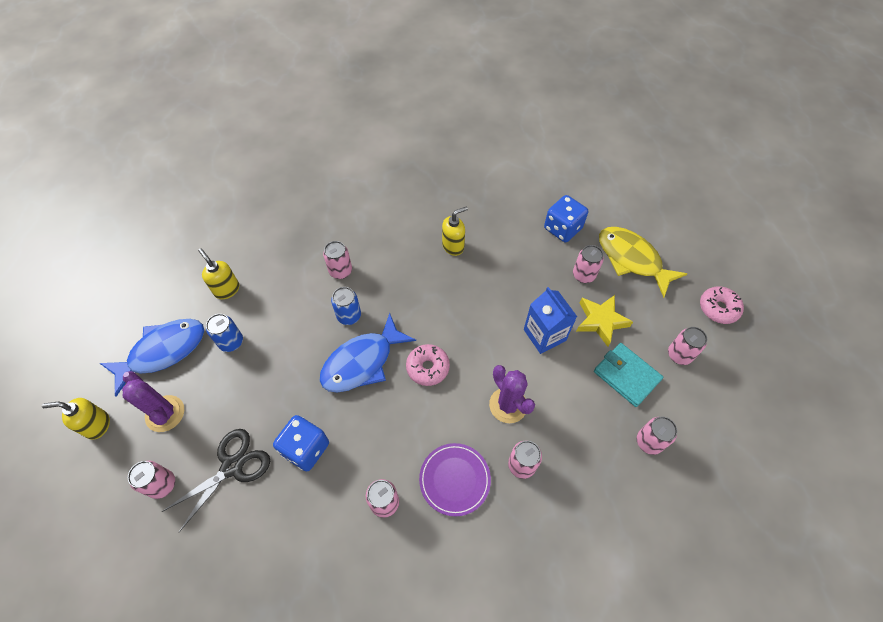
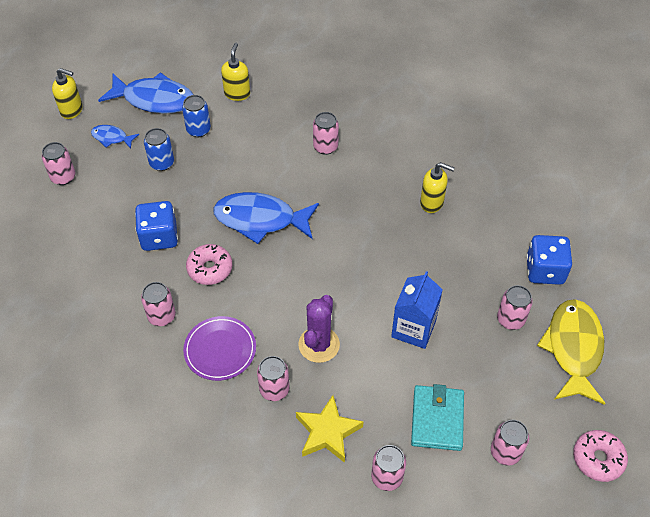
camera: 50 degrees right, 5 degrees down
yellow soap dispenser [42,398,110,440] -> yellow soap dispenser turned 150 degrees clockwise [52,68,83,119]
purple cactus [122,371,184,432] -> blue fish [91,125,139,149]
black scissors [162,429,270,532] -> none
blue can [331,287,361,325] -> blue can moved to [144,128,174,171]
pink donut [406,344,450,386] -> pink donut moved to [186,244,232,285]
yellow star [576,295,633,347] -> yellow star moved to [296,395,364,463]

